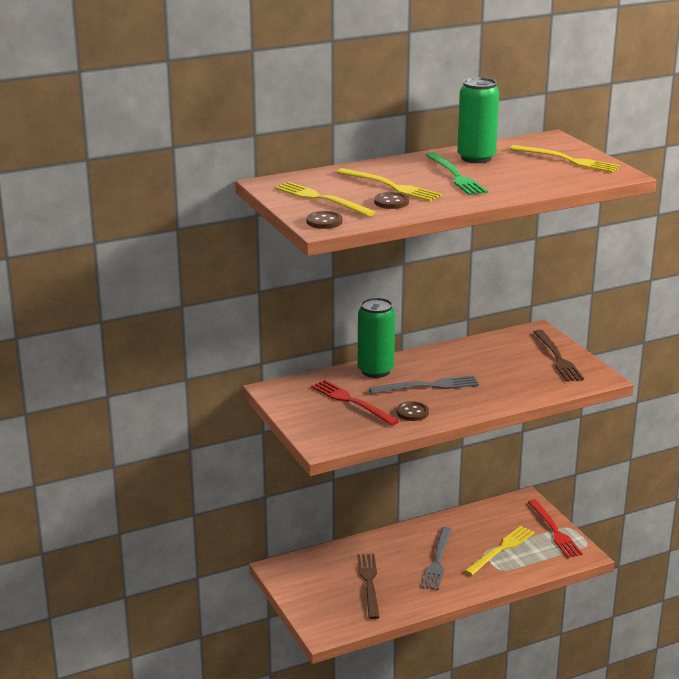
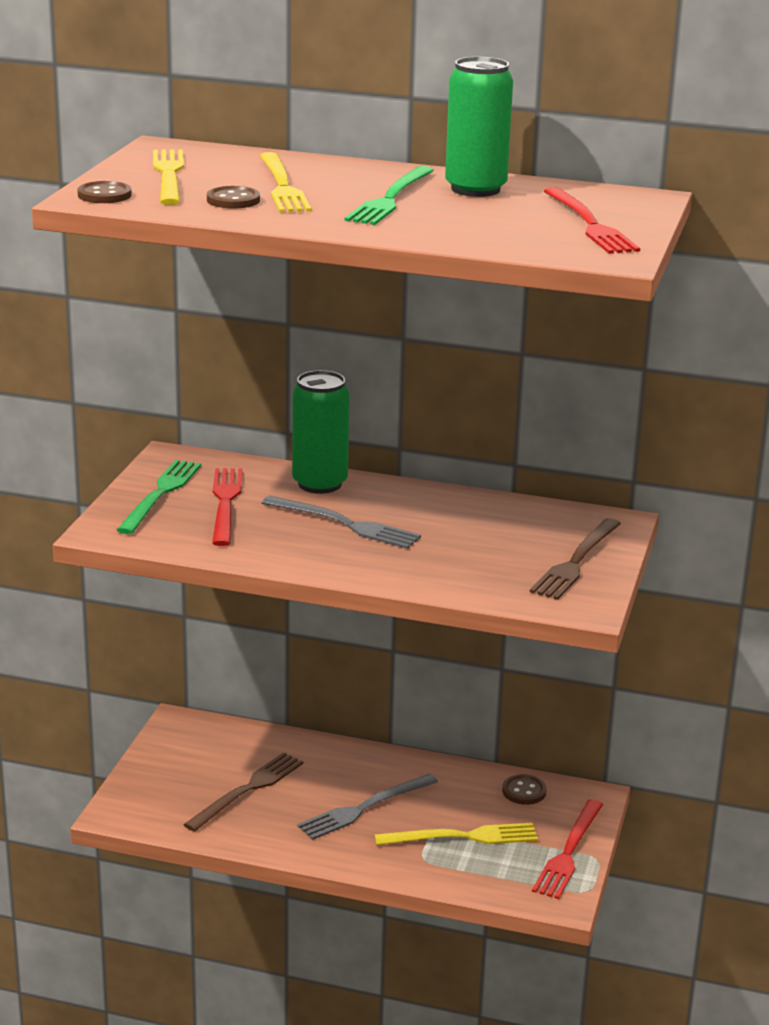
camera: 40 degrees right, 0 degrees up
brown button [397,401,429,421] -> brown button moved to [502,774,547,805]
yellow fork [510,145,620,173] -> red fork [544,187,640,254]
none -> green fork [117,460,201,534]

